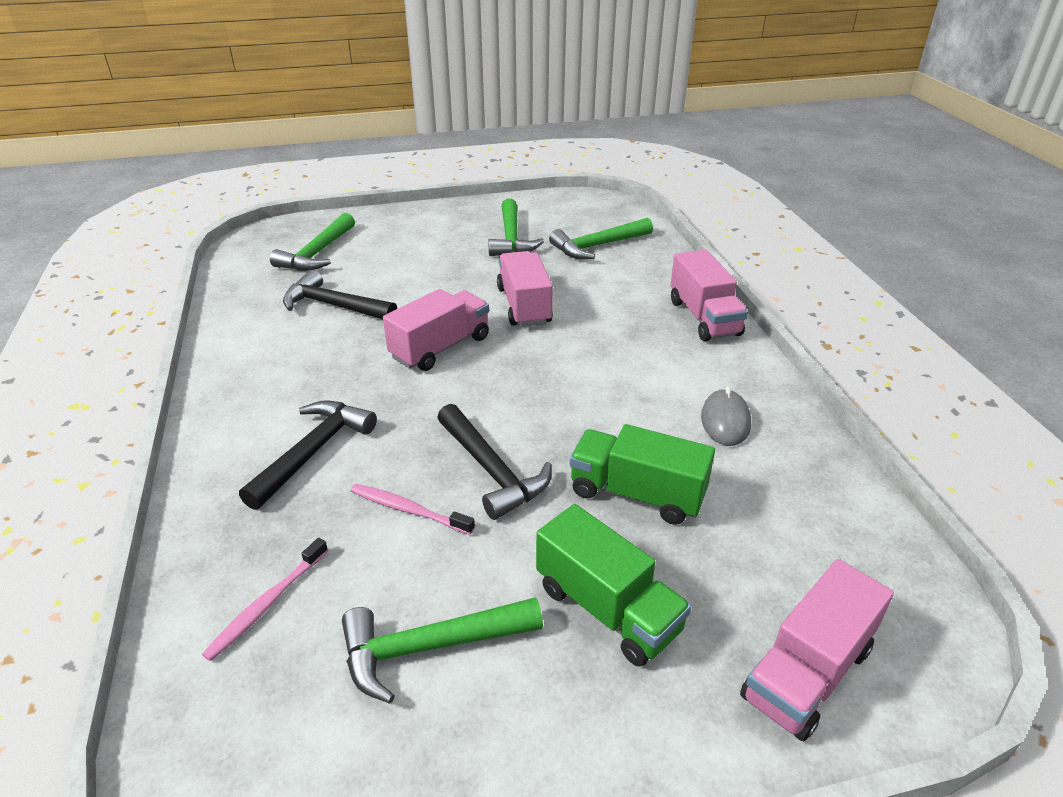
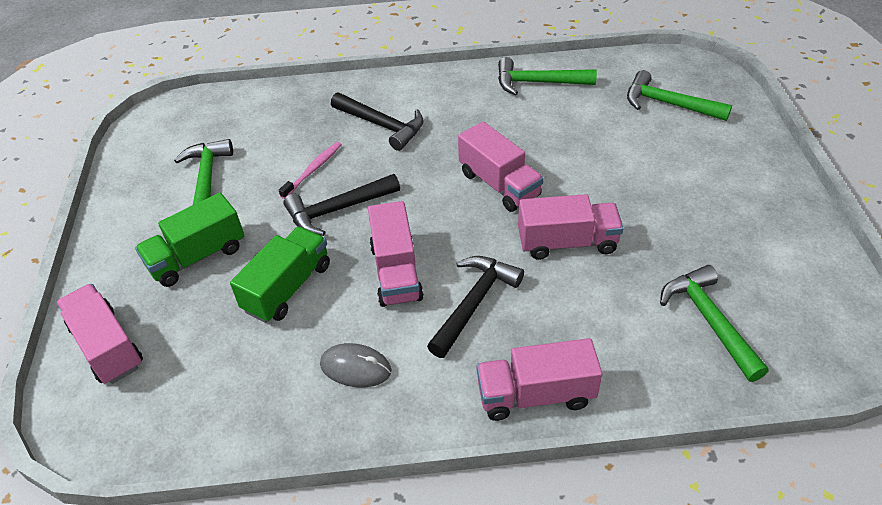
camera: 100 degrees right, 10 degrees up
pink toothbrush [202,538,328,661] -> none
black hammer [283,270,397,319] -> black hammer moved to [427,256,524,358]
green hammer [488,199,544,256] -> green hammer moved to [498,57,597,95]
none -> pink truck [368,201,424,307]

